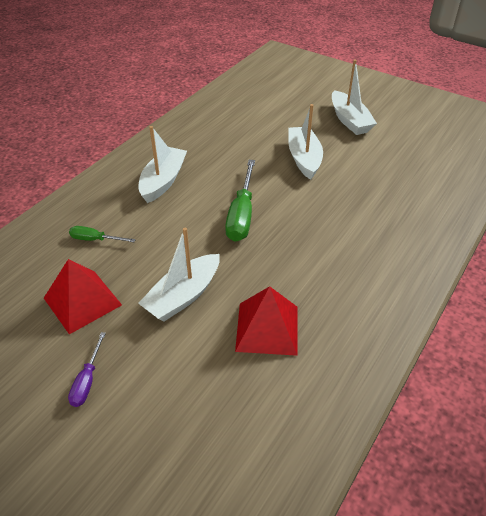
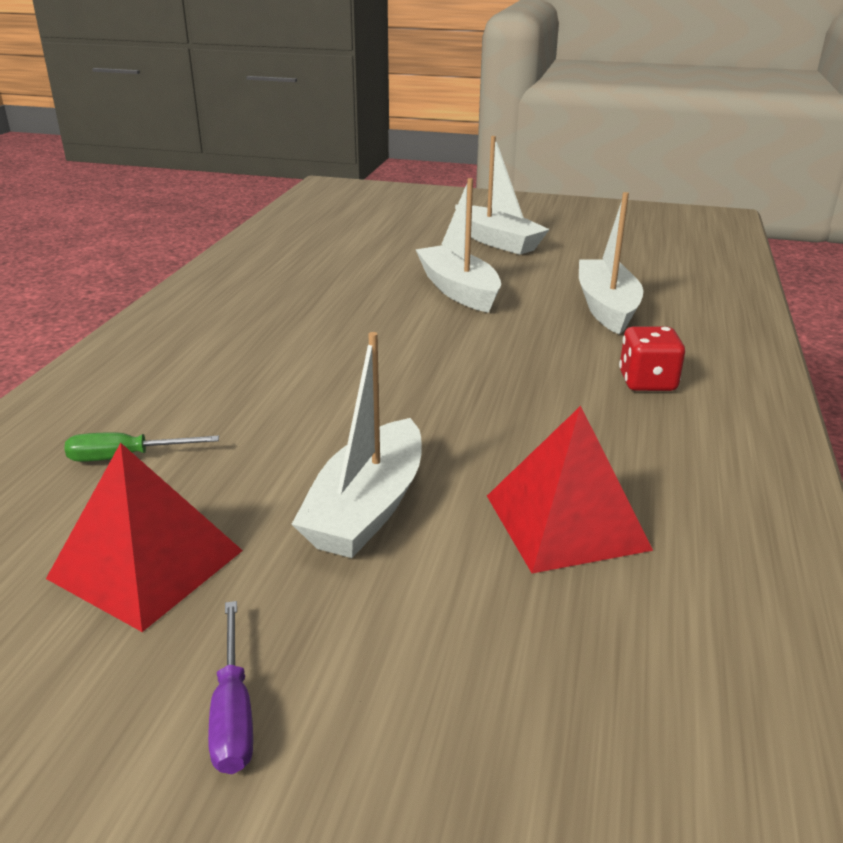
camera: 20 degrees left, 15 degrees down
white boat [138,126,187,203] -> white boat moved to [579,192,643,335]
green screwdriver [225,160,255,242] -> none
none -> red dice [619,326,685,391]

